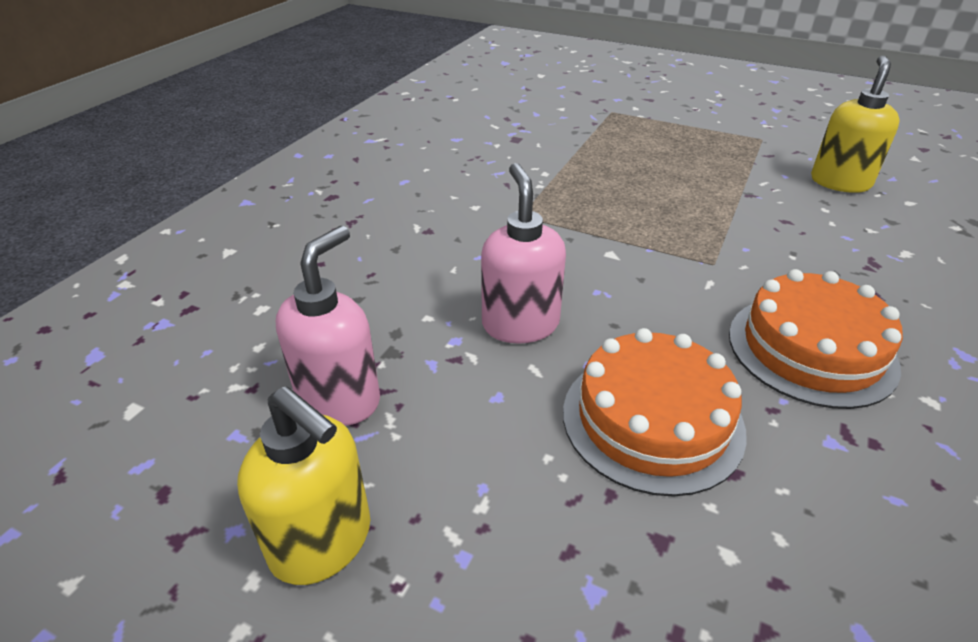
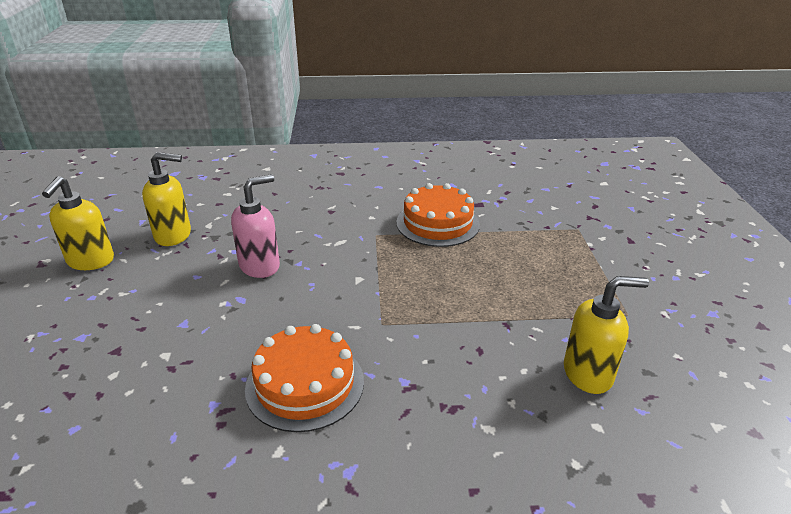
camera: 60 degrees right, 5 degrees down
pink soap dispenser [276,226,380,426] -> yellow soap dispenser [142,152,191,246]
orange cake [563,328,747,497] -> orange cake moved to [396,183,480,247]

